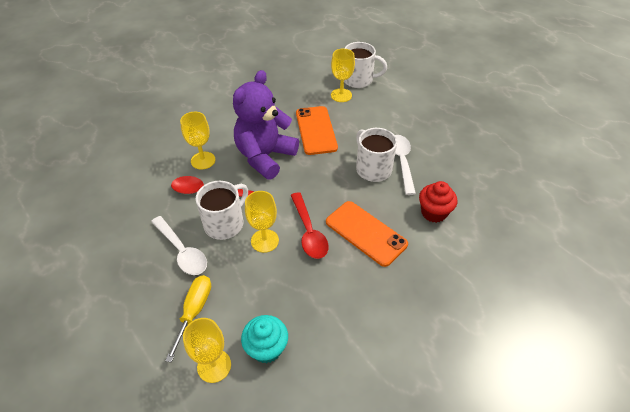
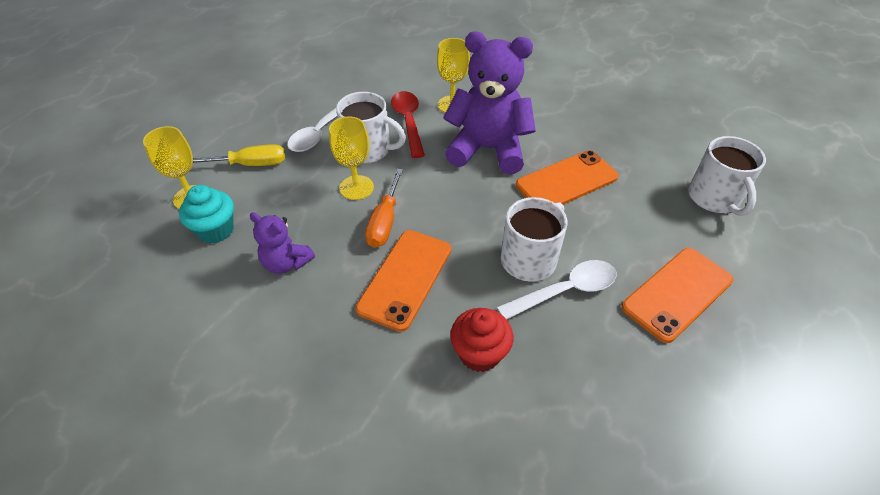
camera: 70 degrees right, 0 degrees up
red spoon [291,192,329,259] -> orange screwdriver [365,169,403,248]
yellow goblet [331,49,355,102] -> none
none -> purple teddy bear [250,212,315,274]
none -> orange phone [622,248,733,343]

